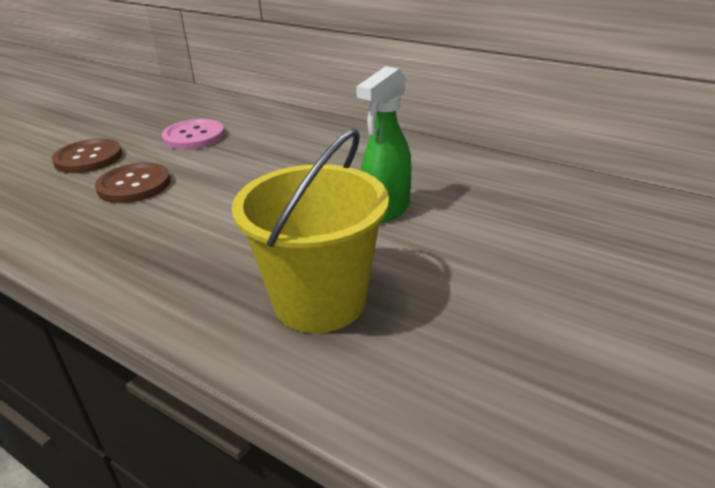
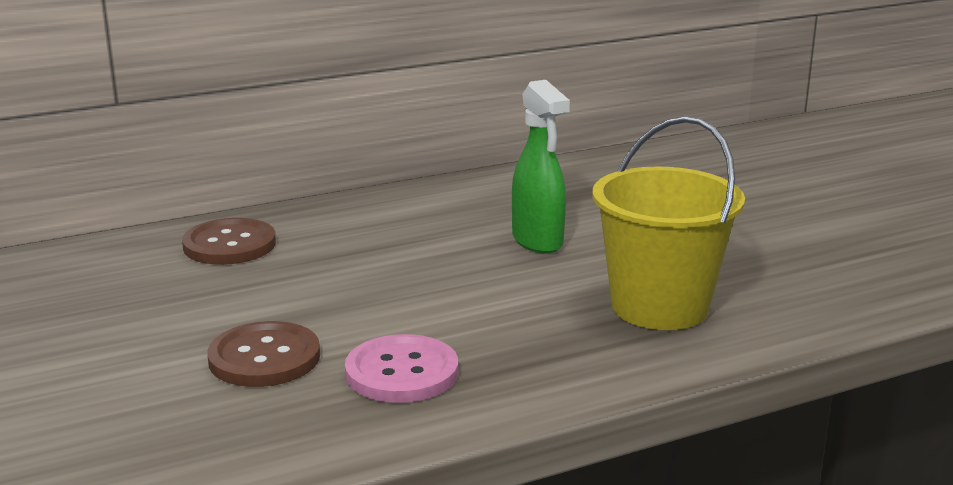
camera: 60 degrees left, 10 degrees down
brown button [52,139,122,173] -> brown button moved to [182,218,276,265]
pink button [162,119,225,150] -> pink button moved to [345,334,458,403]

